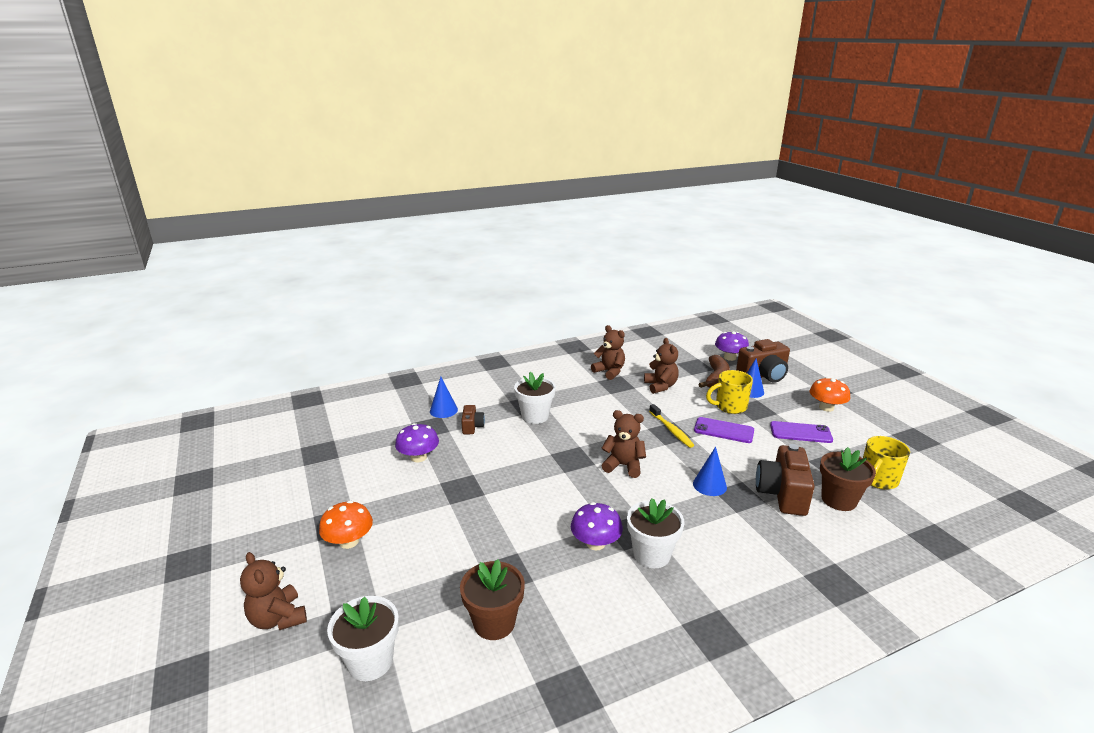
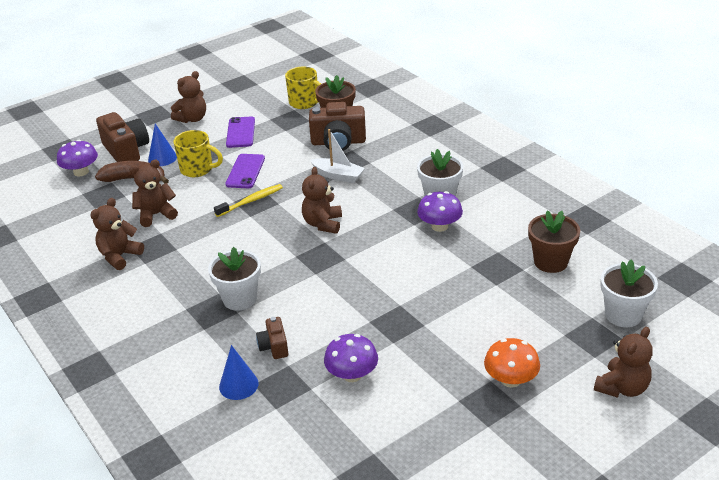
camera: 100 degrees left, 10 degrees up
brown camera [461,405,485,434] -> brown camera turned 90 degrees counterclockwise [256,317,288,359]
blue cone [693,446,727,496] -> white boat [310,129,365,183]
yellow mug [706,370,753,414] -> yellow mug turned 45 degrees counterclockwise [173,130,223,177]
orange mushroom [809,377,850,412] -> brown teddy bear [171,71,206,123]

